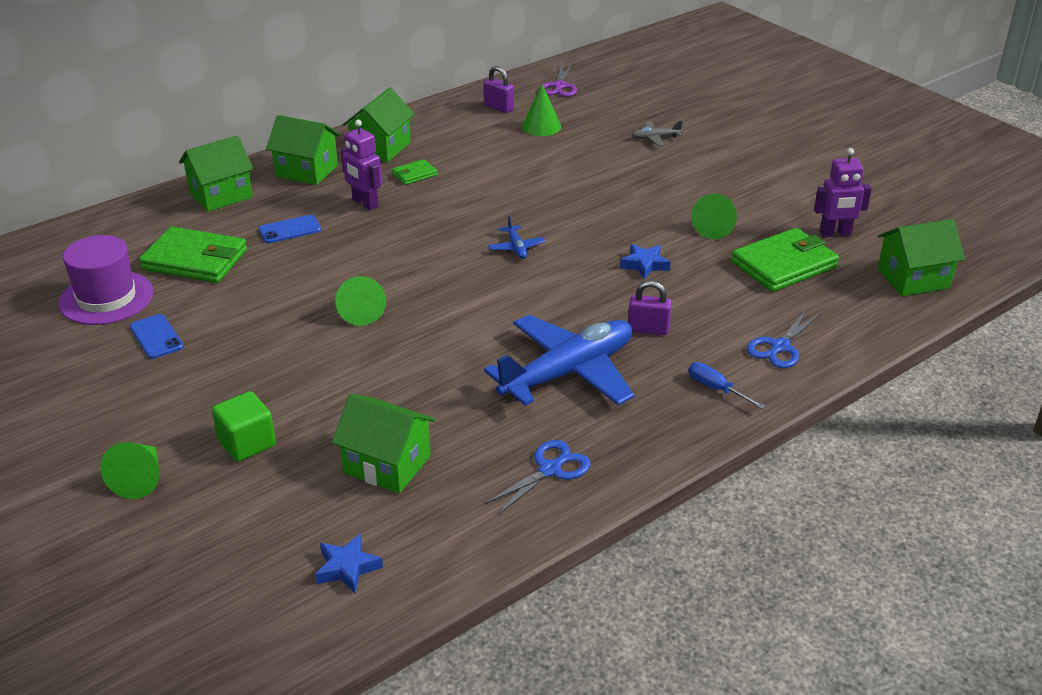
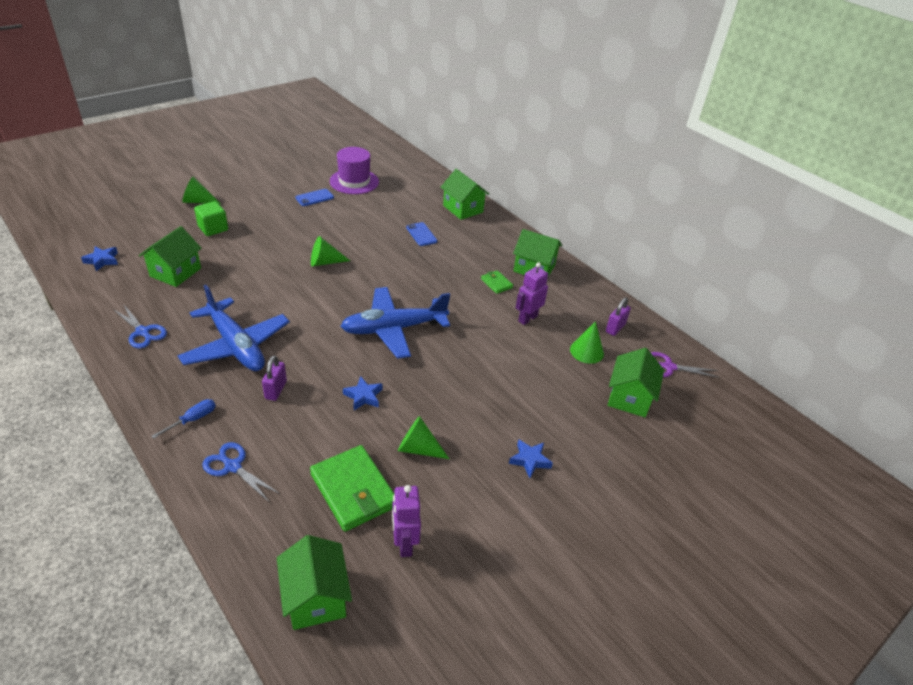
camera: 85 degrees right, 5 degrees up
green wallet [139,226,247,283] -> none
green house [266,115,340,185] -> green house moved to [608,348,664,417]
purple robot [341,120,382,210] -> purple robot moved to [516,262,548,325]
blue plane [488,216,546,259] -> blue plane [340,287,450,359], size x2.50
grey plane [632,121,683,146] -> none
none -> blue star [509,439,553,478]

